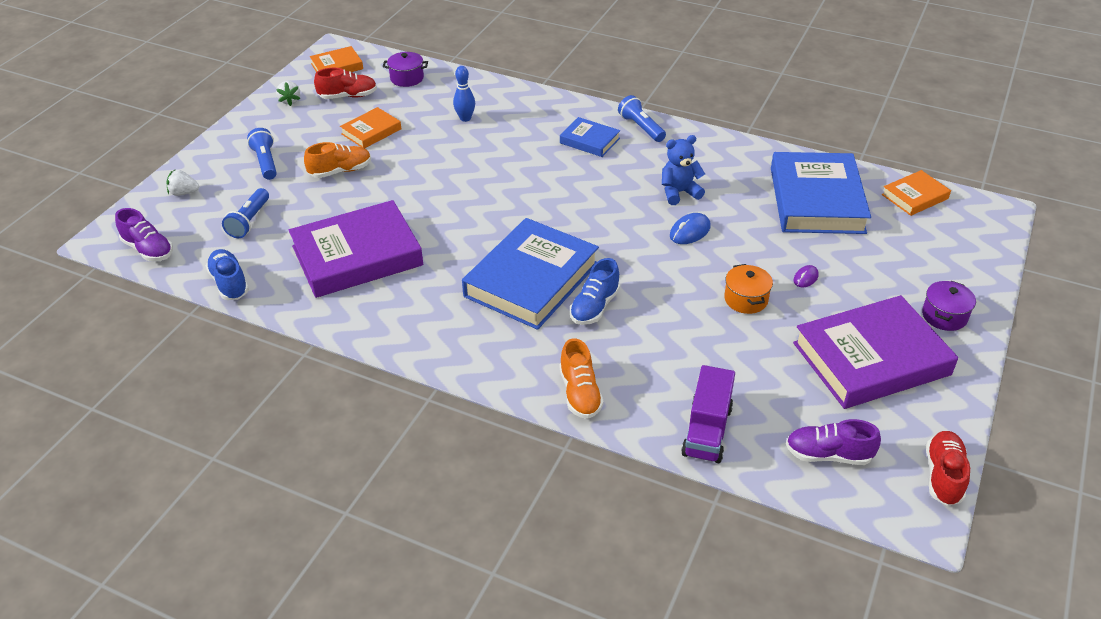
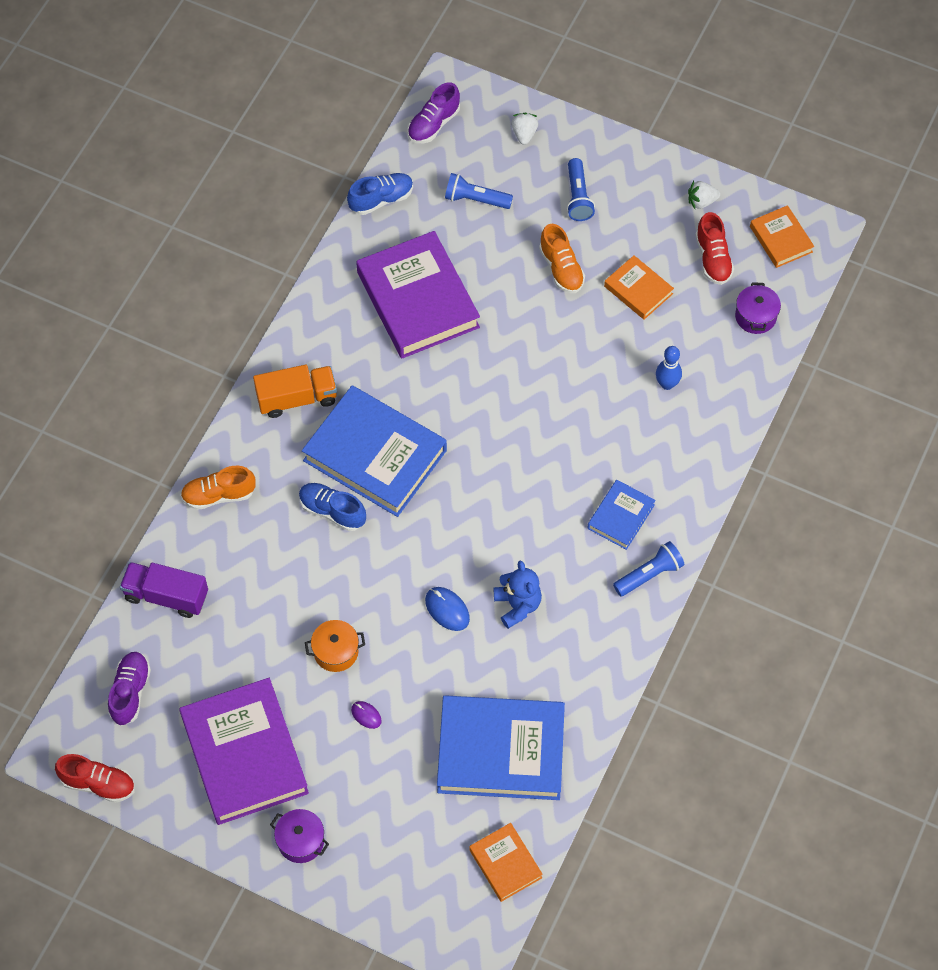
camera: 90 degrees right, 20 degrees up
blue flashlight [247,128,277,180] -> blue flashlight turned 105 degrees clockwise [567,158,595,221]
none -> orange truck [253,365,337,418]

